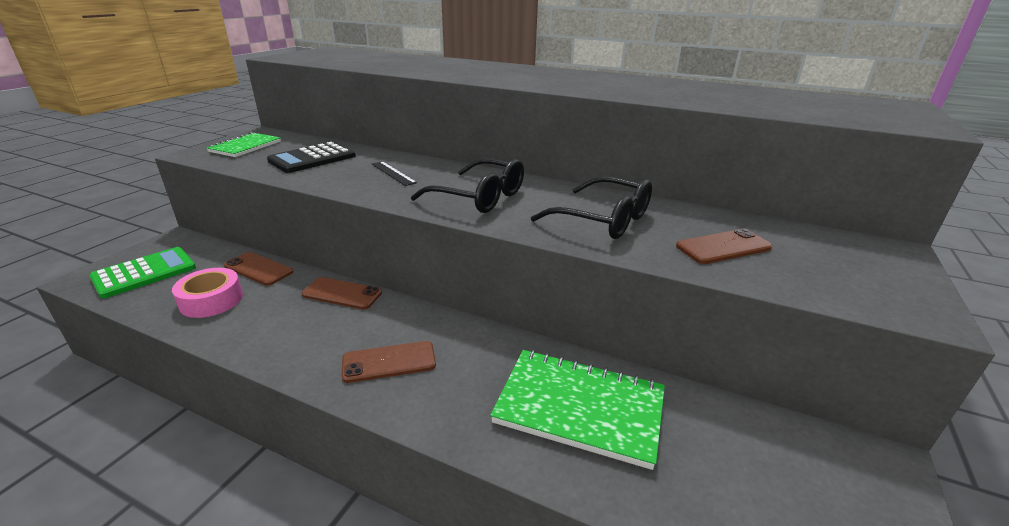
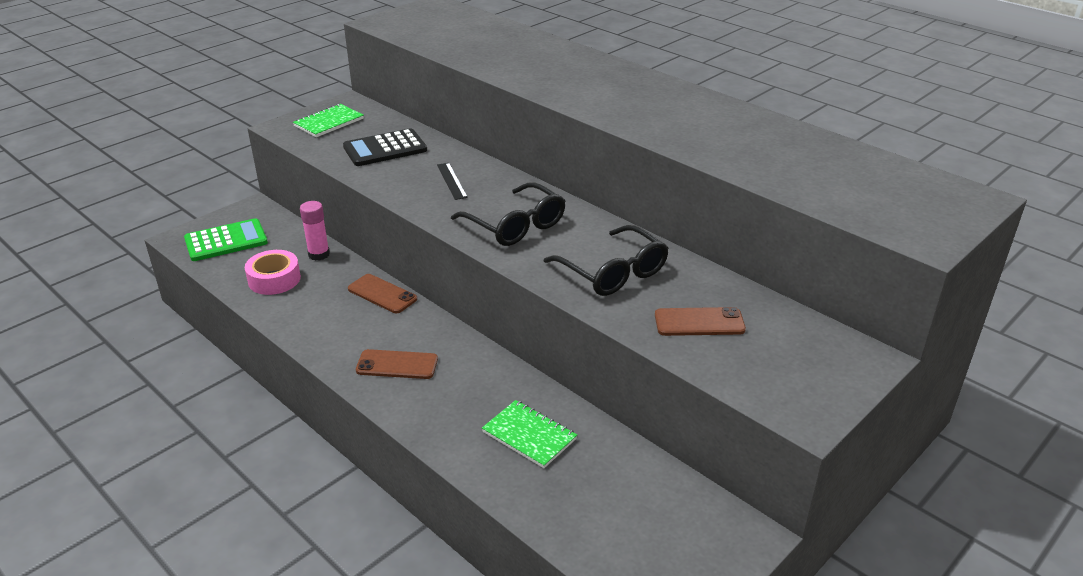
camera: 20 degrees right, 5 degrees up
brown phone [224,252,293,286] -> pink glue stick [300,201,330,261]
green notebook [490,350,665,470] -> green notebook [482,400,577,468], size x0.61

